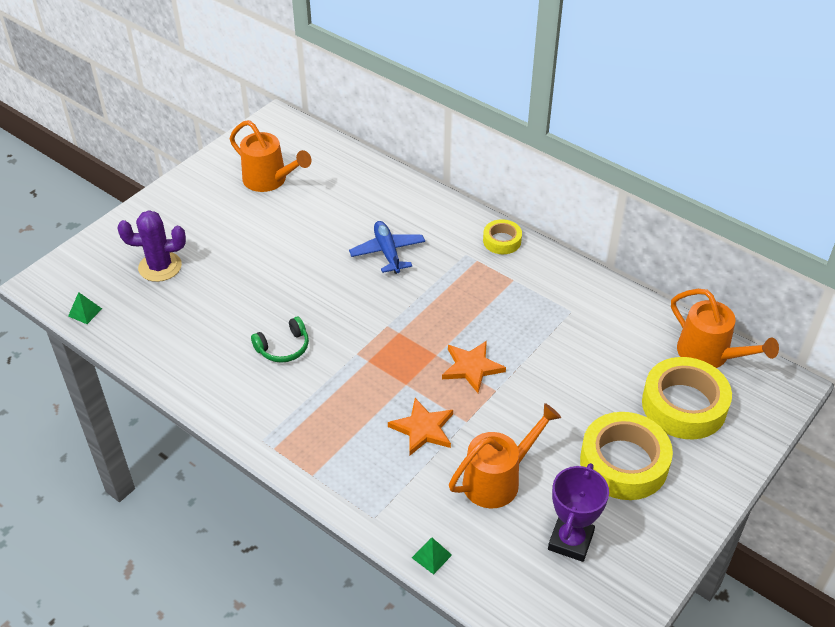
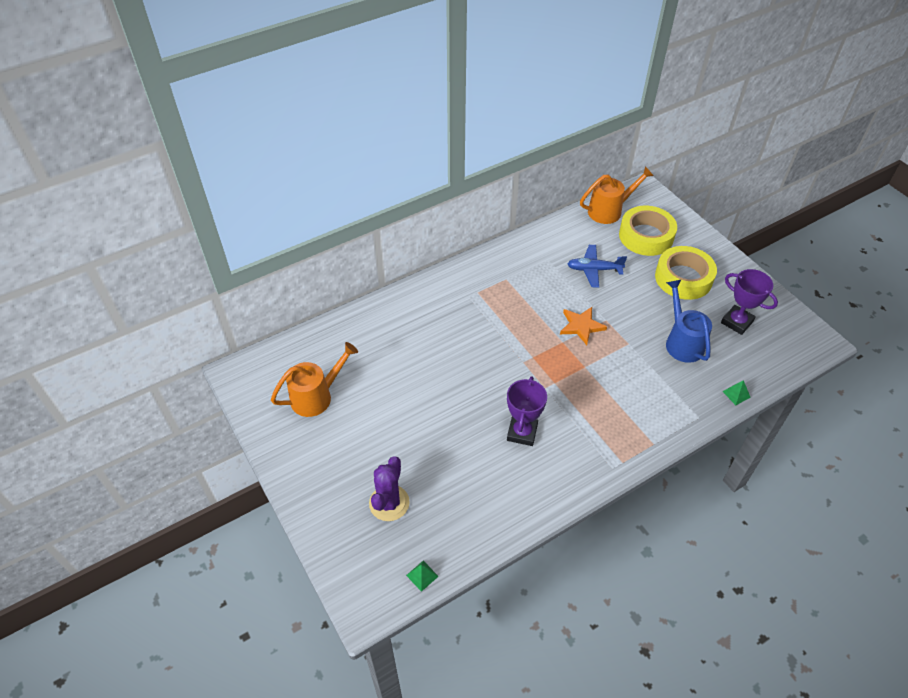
camera: 70 degrees left, 5 degrees up
green headphones [251,316,309,363] -> purple trophy [507,376,547,446]
blue plane [349,221,425,274] -> blue plane moved to [567,245,627,288]
orange star [388,398,453,456] -> none
orange watering can [449,403,561,509] -> blue watering can [666,280,712,363]
yellow tape [483,219,522,254] -> none

